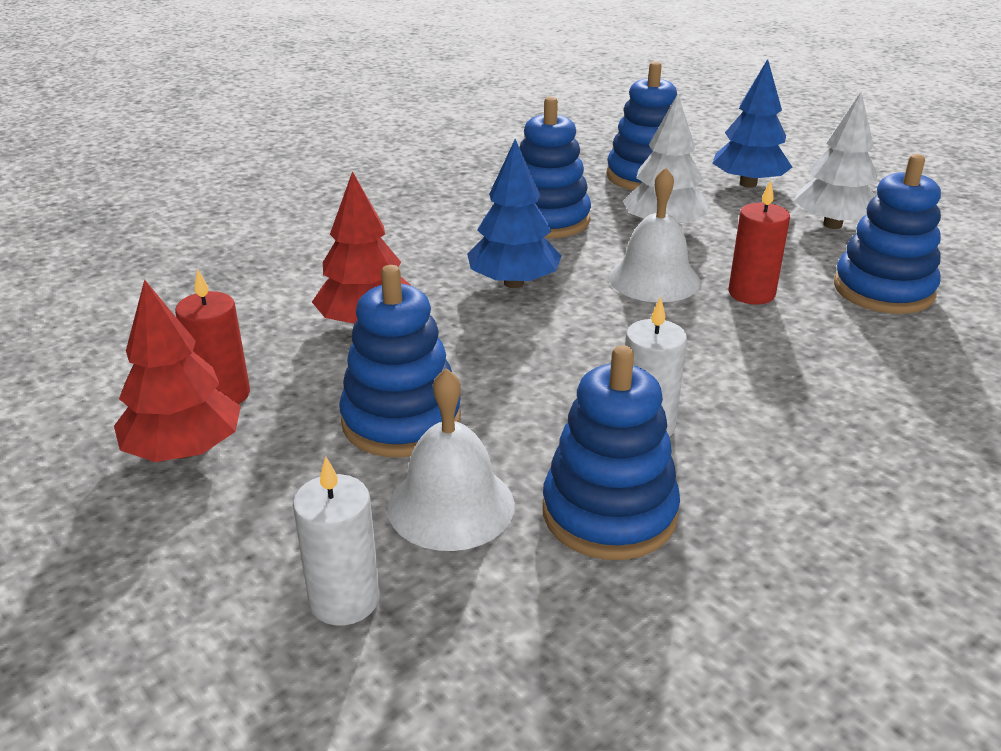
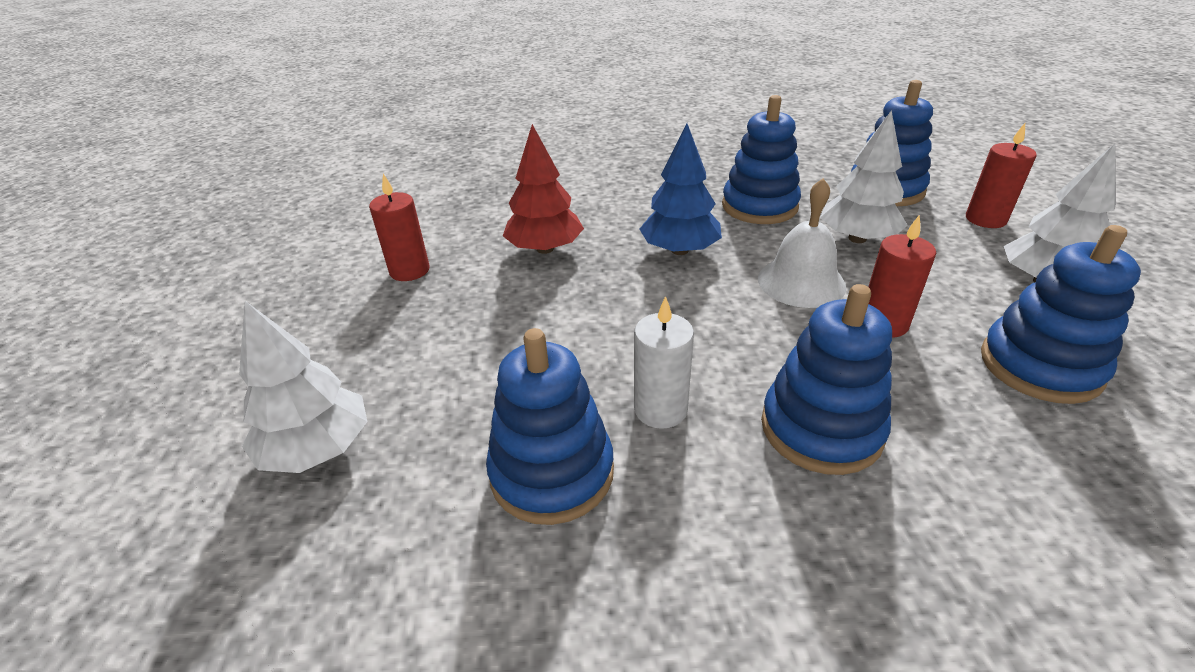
camera: 35 degrees right, 5 degrees up
red tree [114,279,241,462] -> none
white candle [293,456,380,626] -> white tree [239,301,367,473]
blue stacking toy [339,265,461,457] -> blue stacking toy moved to [761,284,892,475]
white bell [388,368,515,551] -> none
blue tree [712,59,792,188] -> red candle [966,123,1037,228]

